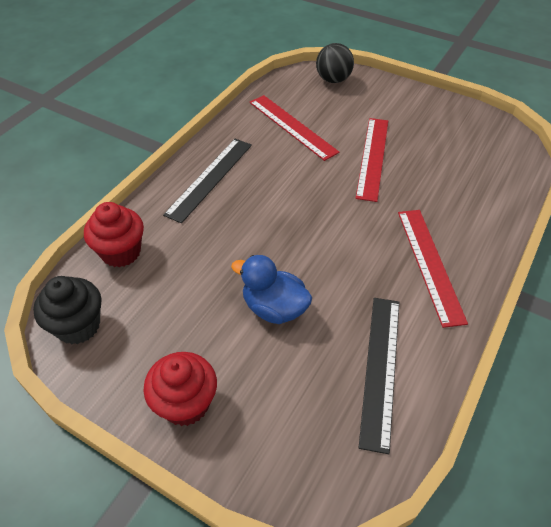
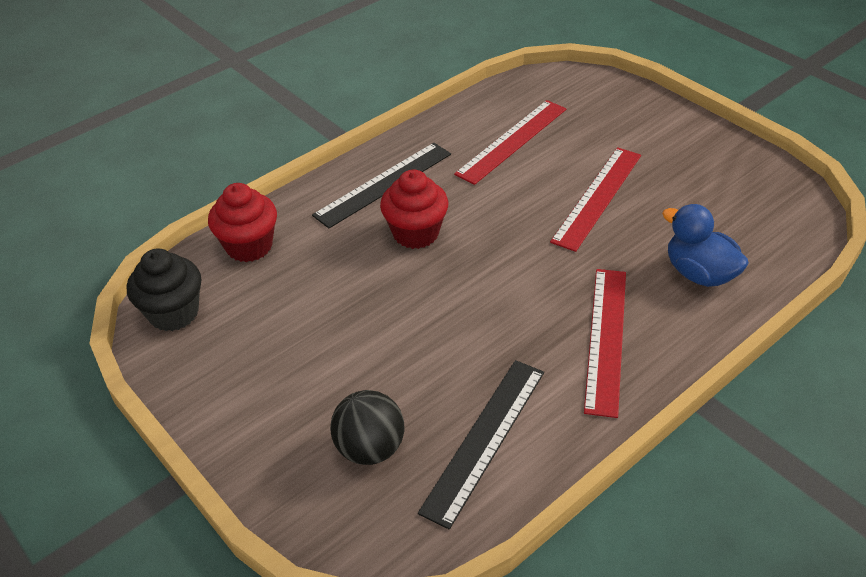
camera: 20 degrees right, 5 degrees down
red cupcake [143,352,217,426] -> red cupcake moved to [380,170,448,249]
blue duck [231,255,312,324] -> blue duck moved to [662,204,749,287]
red ruler [250,95,339,161] -> red ruler turned 60 degrees clockwise [454,100,566,185]
black ball [316,43,354,83] -> black ball moved to [330,390,404,465]

